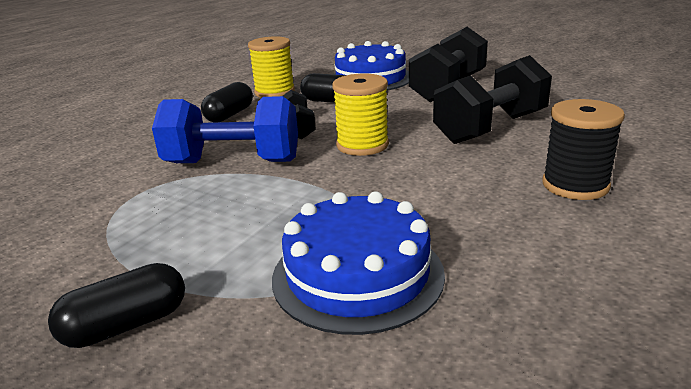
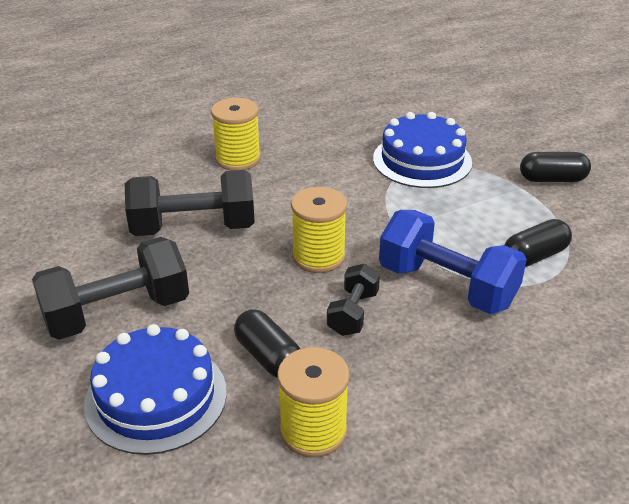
camera: 150 degrees left, 10 degrees up
black capsule [201,82,253,122] -> black capsule moved to [505,219,572,267]
black spool [542,99,625,200] -> yellow spool [211,98,261,171]

